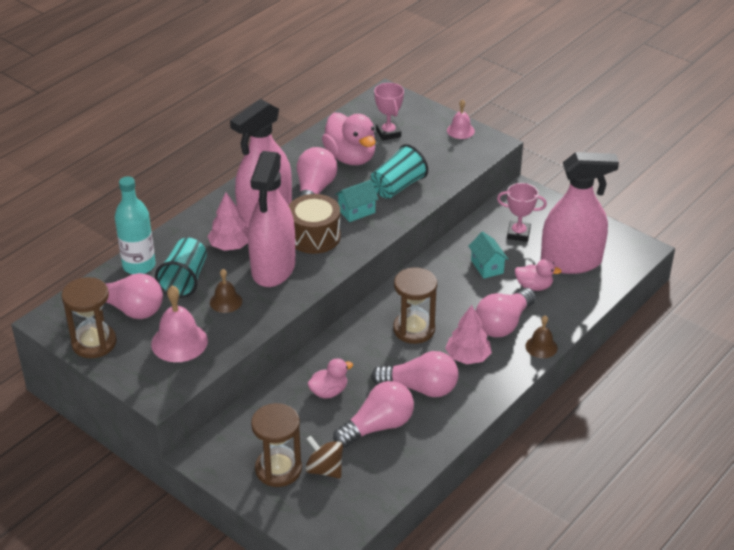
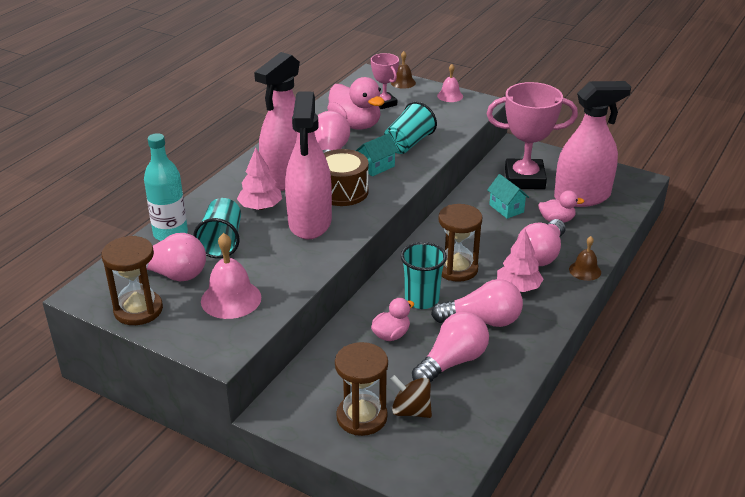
camera: 10 degrees left, 5 degrees down
brown bell [210,269,242,313] -> brown bell moved to [390,51,416,89]
pink trophy [497,183,547,242] -> pink trophy [487,82,578,189], size x1.86
none -> turquoise cup [401,242,447,309]

